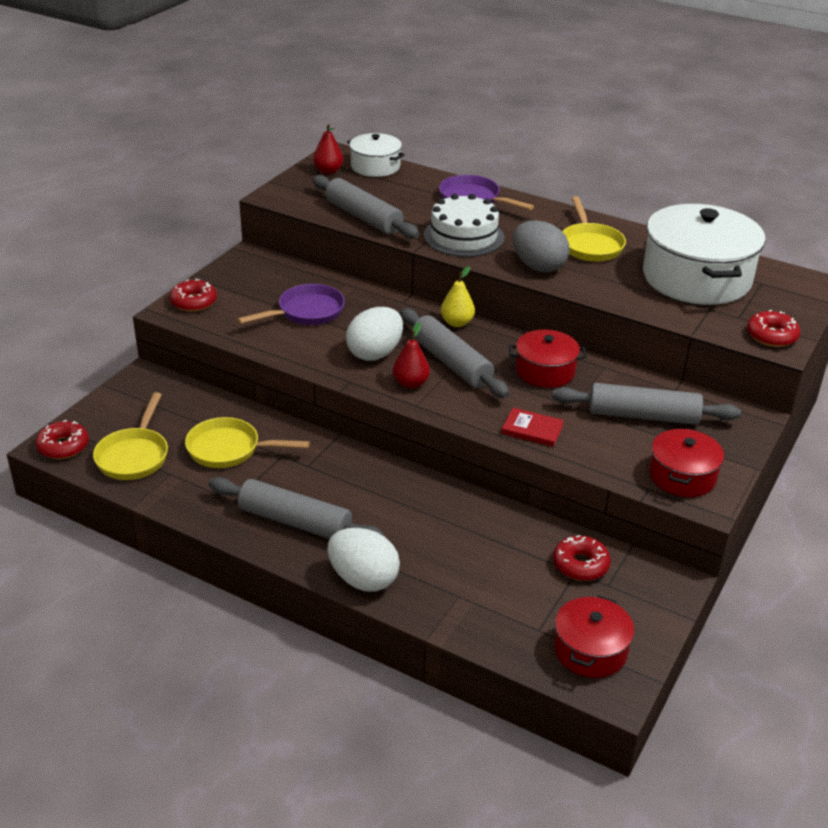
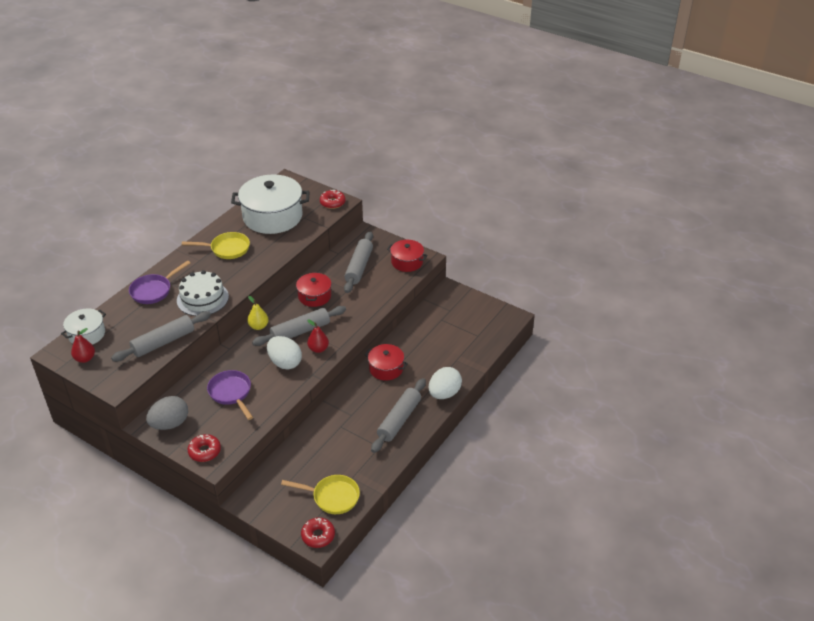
camera: 85 degrees left, 5 degrees up
yellow pan [185,417,310,468] -> none
red book [501,408,564,447] -> none
grey egg [513,220,570,272] -> grey egg moved to [146,396,188,430]
red donut [553,535,611,581] -> none
red pot [554,595,634,678] -> red pot moved to [365,344,408,381]

